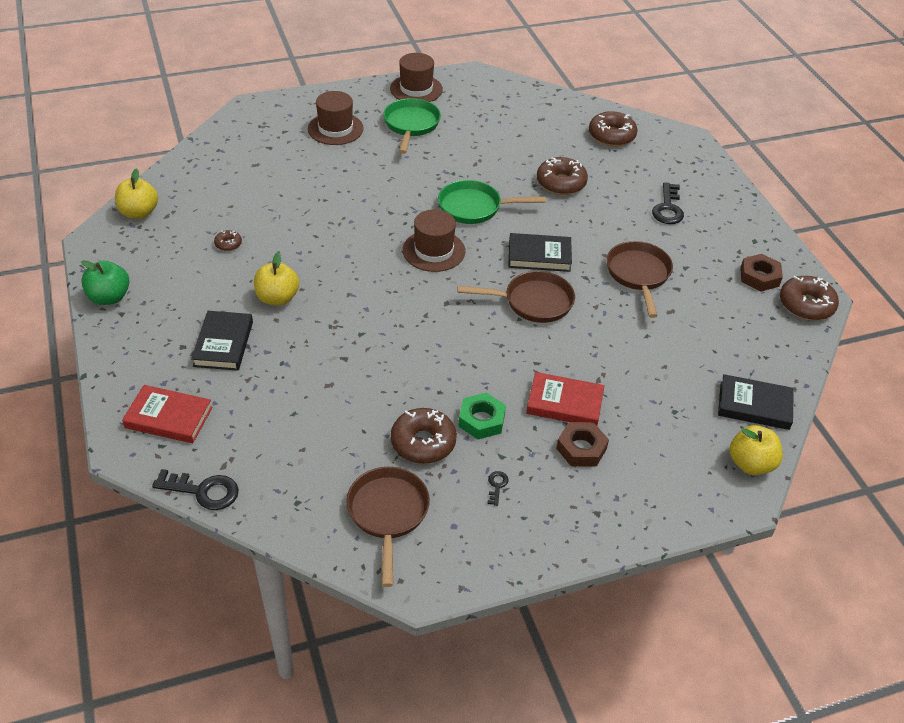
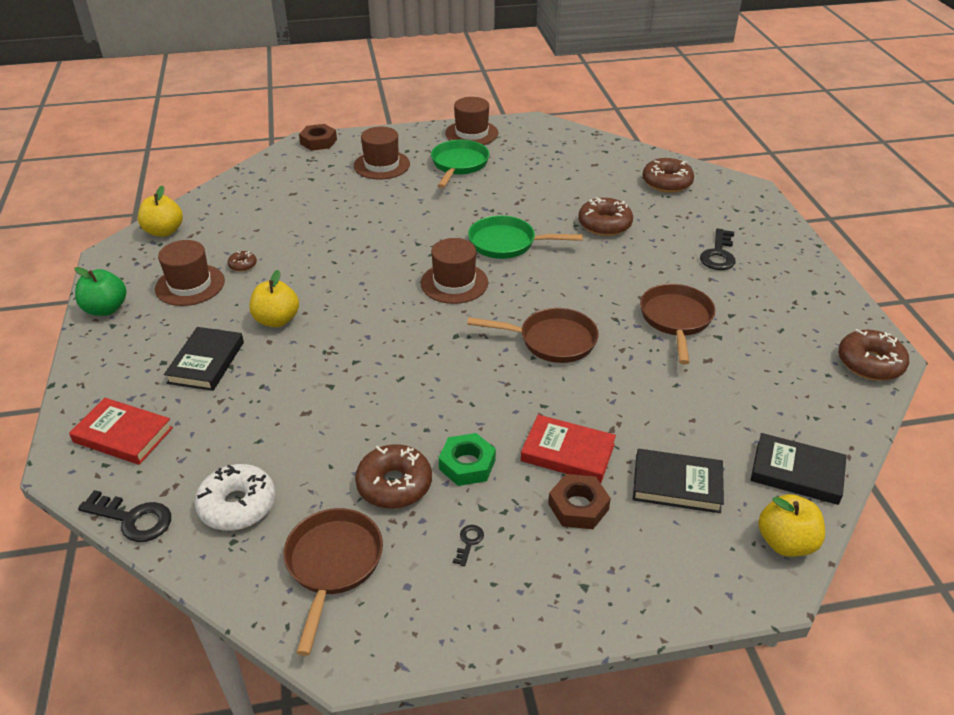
camera: 10 degrees right, 5 degrees down
black book [508,233,572,272] -> black book moved to [633,449,724,513]
brown nut [740,254,783,291] -> brown nut moved to [299,124,337,151]
none -> brown hat [155,240,225,306]
none -> white donut [195,464,275,531]

